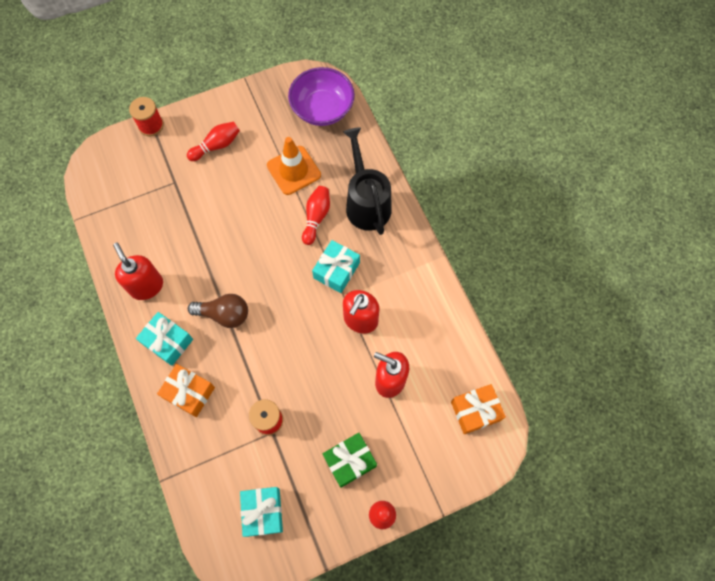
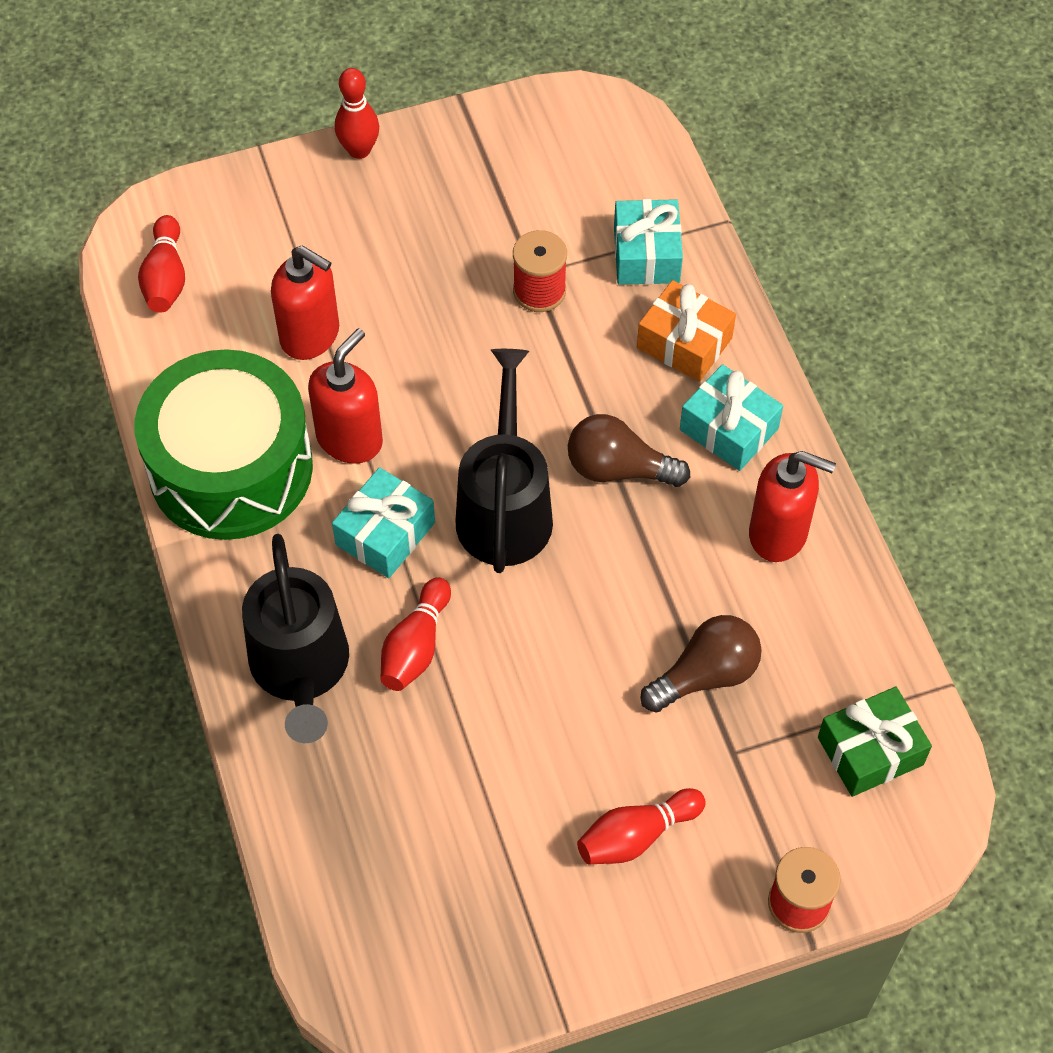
camera: 175 degrees left, 10 degrees down
red soap dispenser [113,242,163,300] -> red soap dispenser turned 45 degrees counterclockwise [749,451,836,562]
turquoise gift [240,487,283,537] -> turquoise gift moved to [614,199,683,285]
orange traffic cone [267,137,321,195] -> none
purple bowl [288,67,355,126] -> none
green gift [323,433,377,488] -> green gift moved to [818,687,932,797]
orange gift [451,384,506,434] -> red bowling pin [138,215,185,313]
none -> green drum [135,349,313,540]
none -> black watering can [455,349,553,573]
none -> brown light bulb [640,615,762,713]

